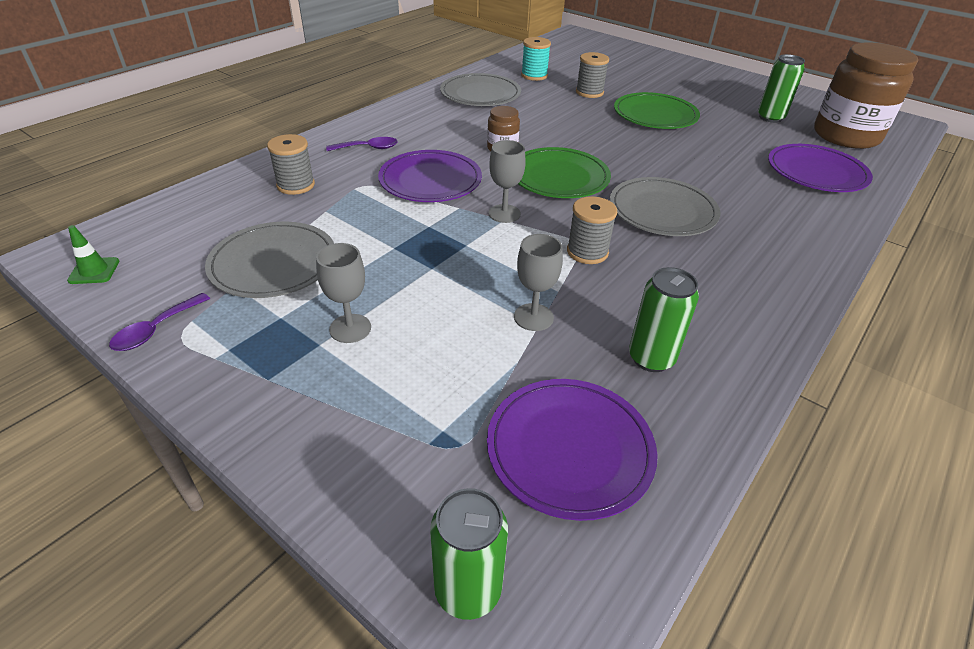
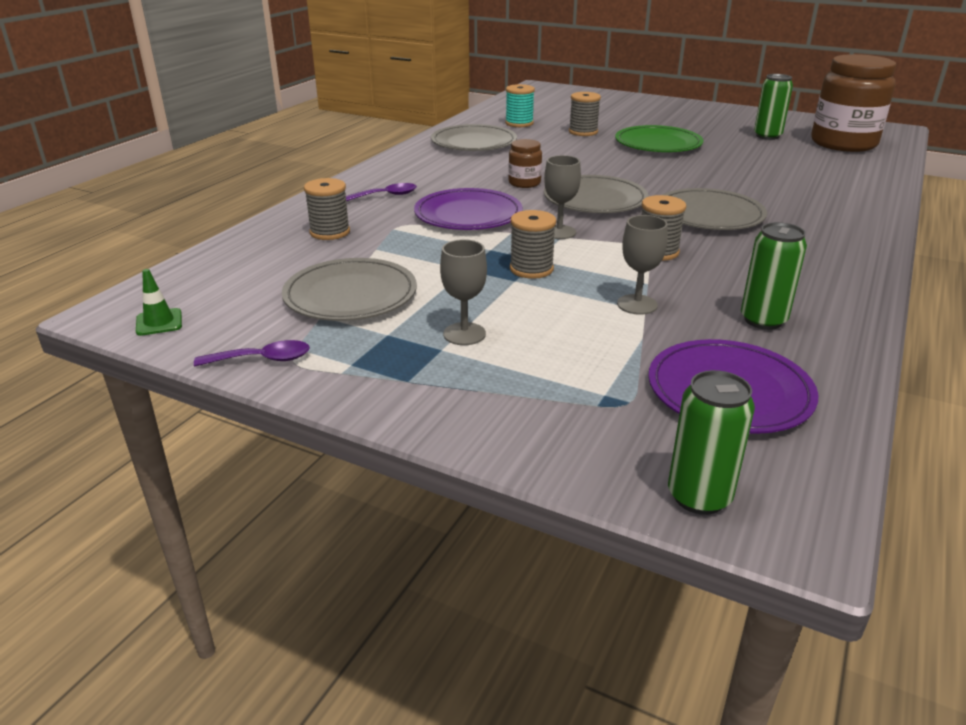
camera: 10 degrees left, 10 degrees down
purple spoon [109,293,210,351] -> purple spoon turned 120 degrees counterclockwise [194,340,310,366]
green plate [518,147,611,198] -> grey plate [544,175,648,213]
purple plate [768,144,873,192] -> none
none -> grey spool [510,210,556,279]

